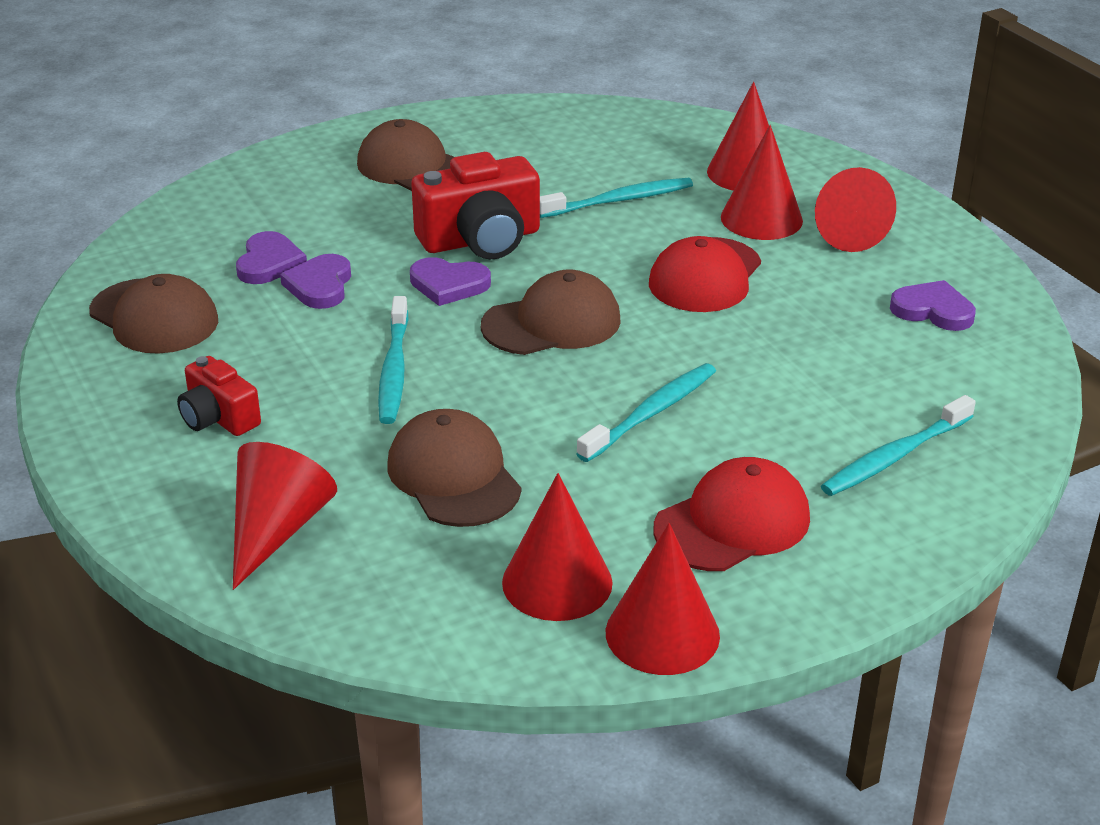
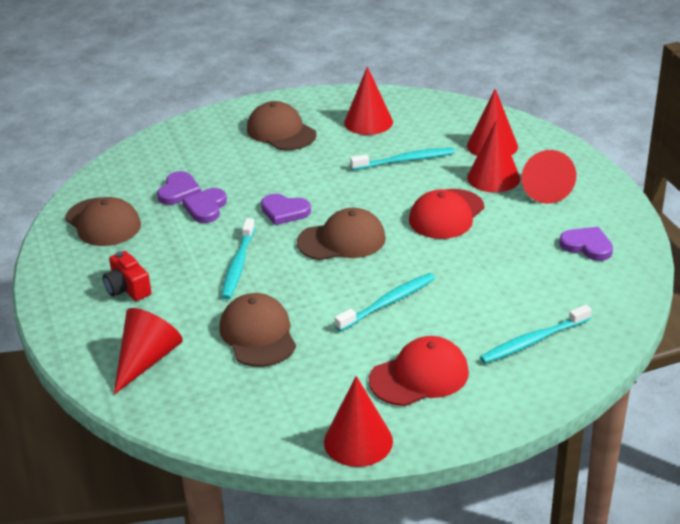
camera: 10 degrees right, 0 degrees up
red camera [411,152,540,259] -> none
red cone [502,473,613,621] -> red cone moved to [344,66,393,135]

